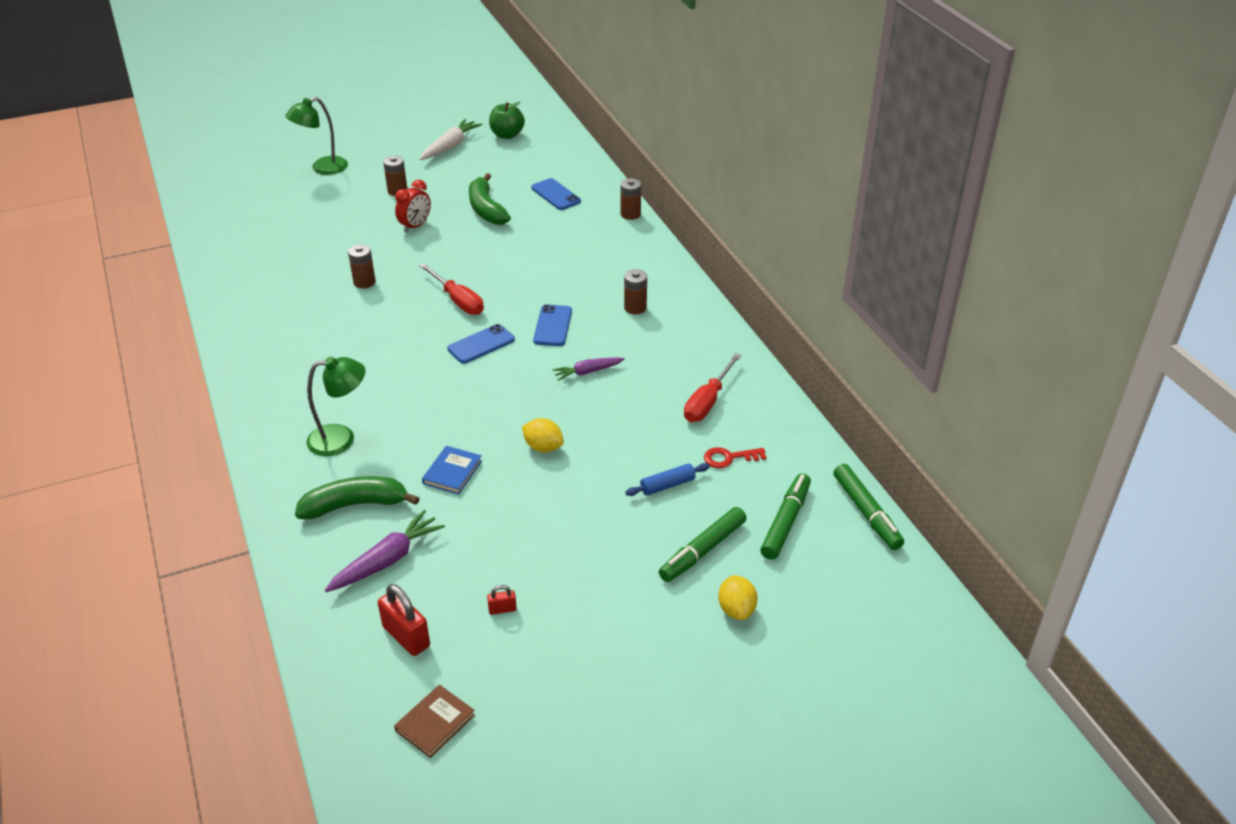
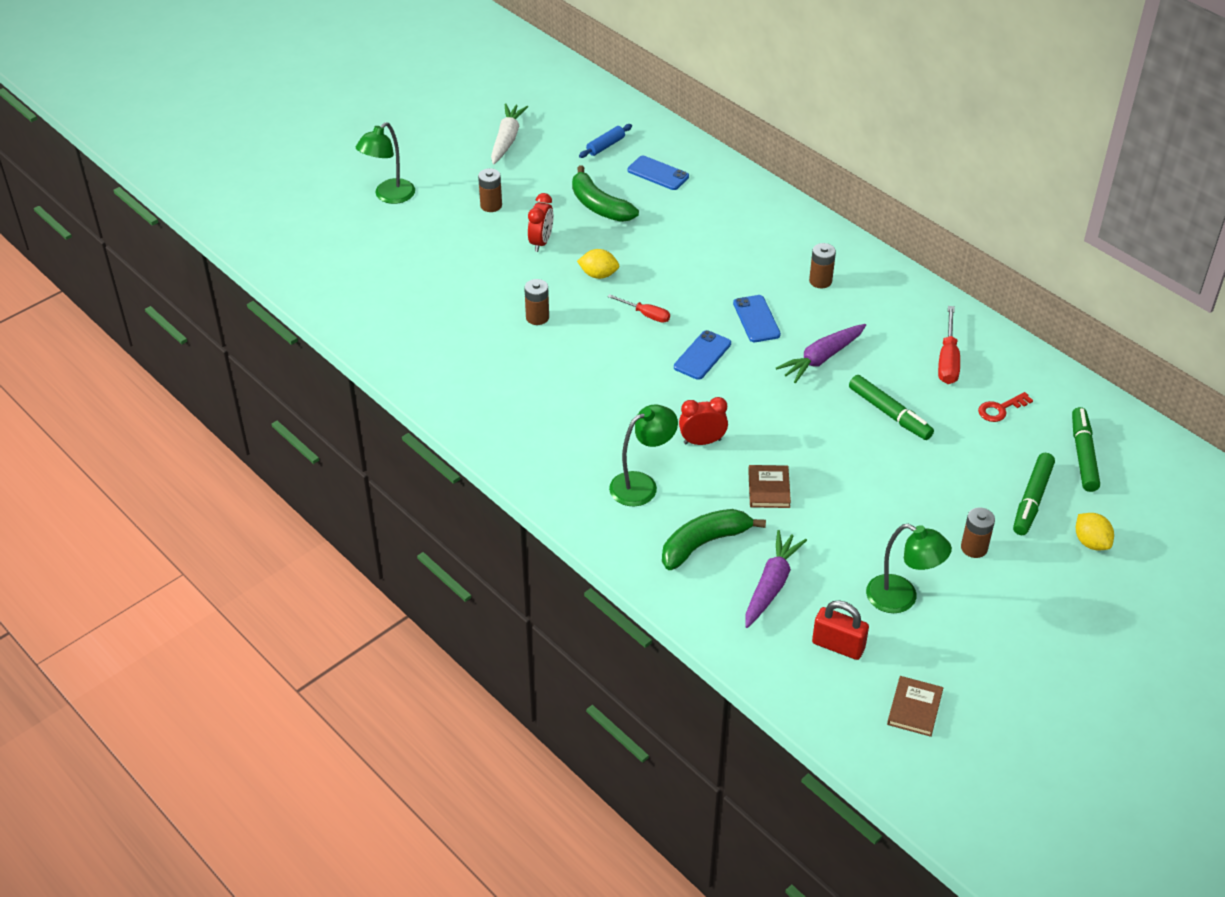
camera: 20 degrees left, 5 degrees up
red screwdriver [419,263,484,315] -> red screwdriver [607,294,670,323], size x0.65
blue book [422,446,482,495] -> brown book [748,465,791,508]
red padlock [487,585,517,615] -> green lamp [866,524,952,613]
green apple [489,102,525,139] -> none
yellow lemon [522,418,564,452] -> yellow lemon moved to [577,249,619,279]
purple carrot [552,357,625,381] -> purple carrot [776,324,866,383], size x1.55
brown battery [621,178,641,220] -> brown battery moved to [961,507,995,558]
blue rolling pin [625,463,710,496] -> blue rolling pin moved to [579,124,632,158]
green marker [834,464,904,550] -> green marker moved to [849,375,934,440]
none -> red clock [679,397,728,445]

